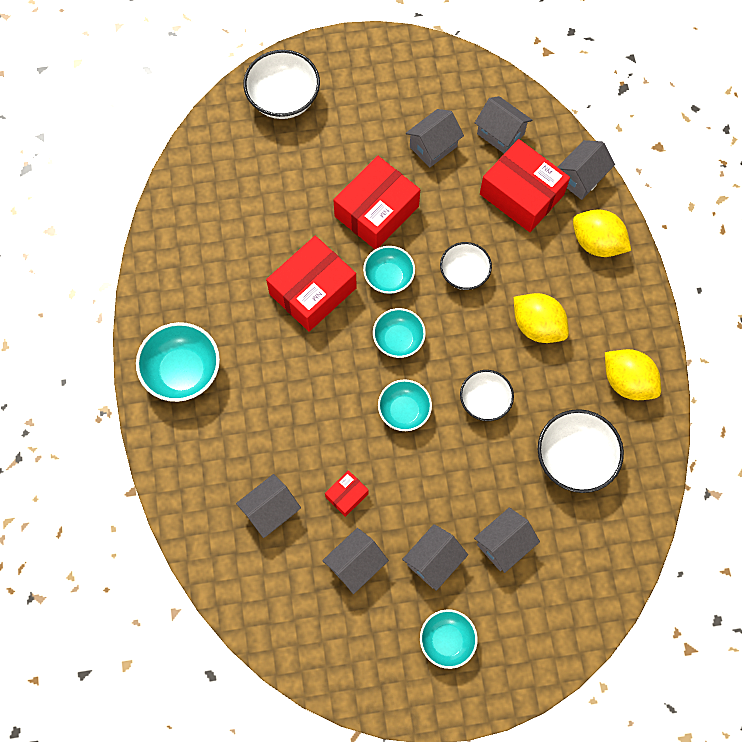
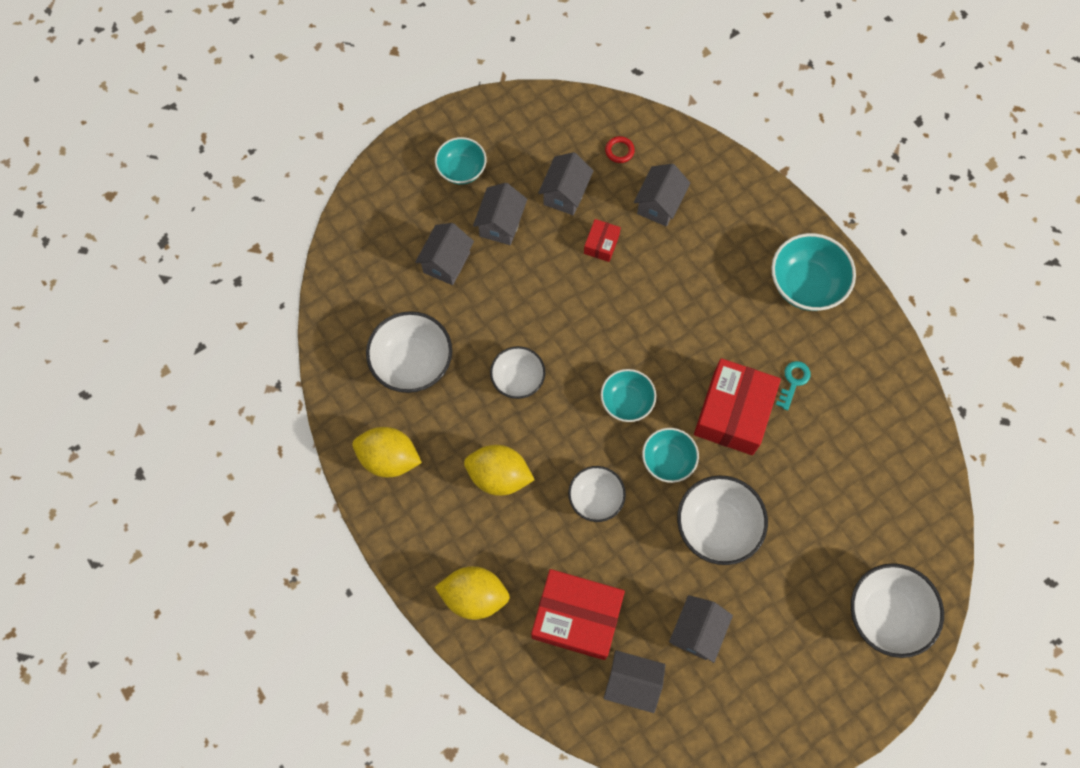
camera: 155 degrees right, 0 degrees up
red box [333,156,420,249] -> white bowl [677,475,768,565]
turquoise bowl [378,379,432,431] -> none
grey house [558,140,615,200] -> none
none -> red ring [605,136,635,163]
none -> turquoise key [776,361,811,410]

